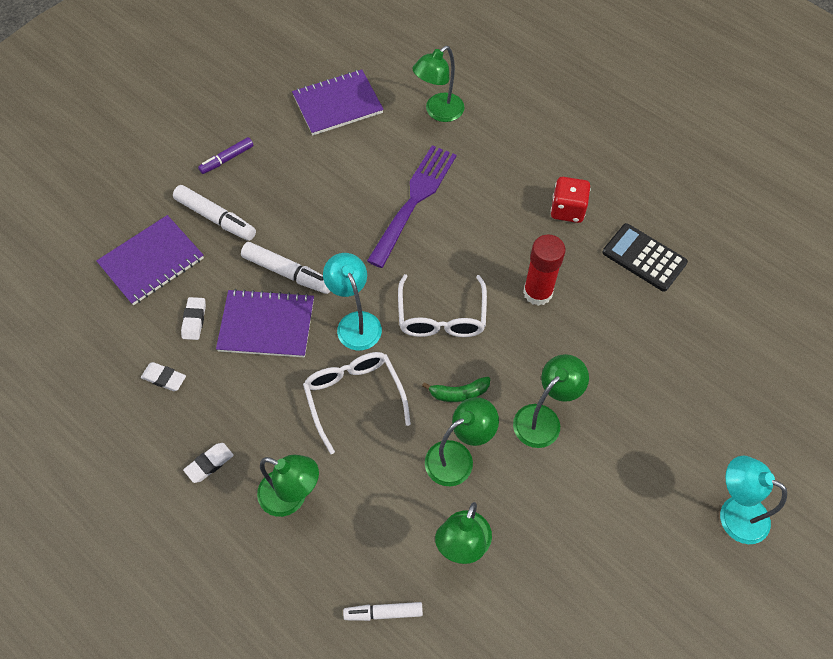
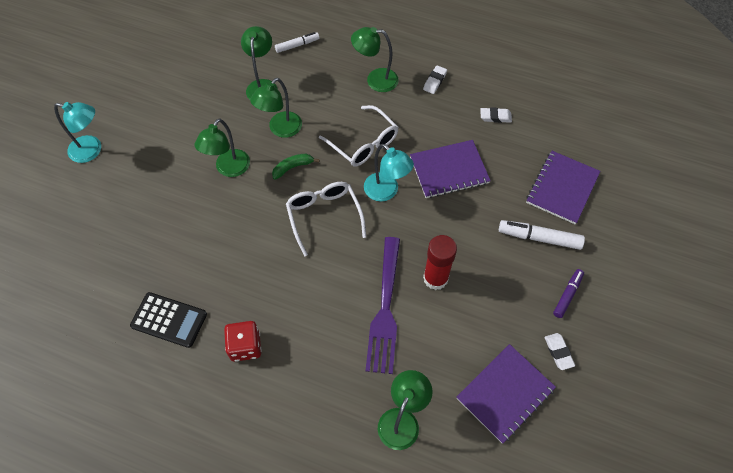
camera: 160 degrees right, 0 degrees up
white eraser [181,297,206,340] -> white eraser moved to [544,333,575,370]
white marker [241,242,330,294] -> none
red glue stick [523,235,565,306] -> red glue stick moved to [423,235,457,290]

